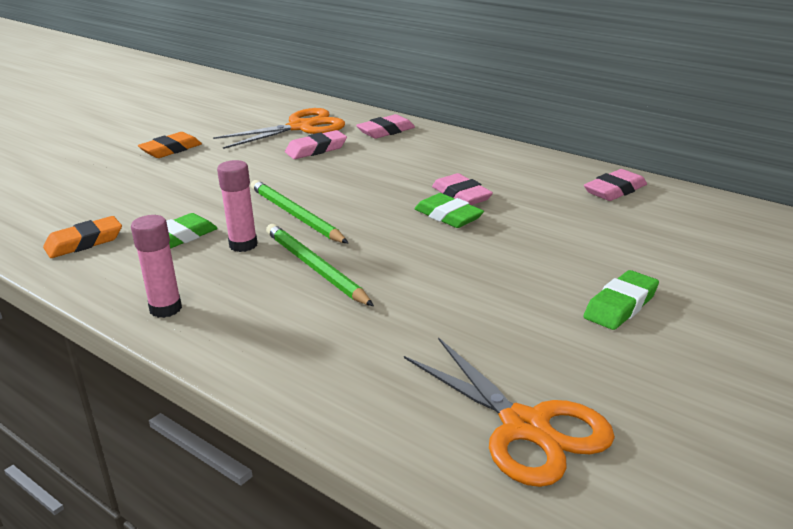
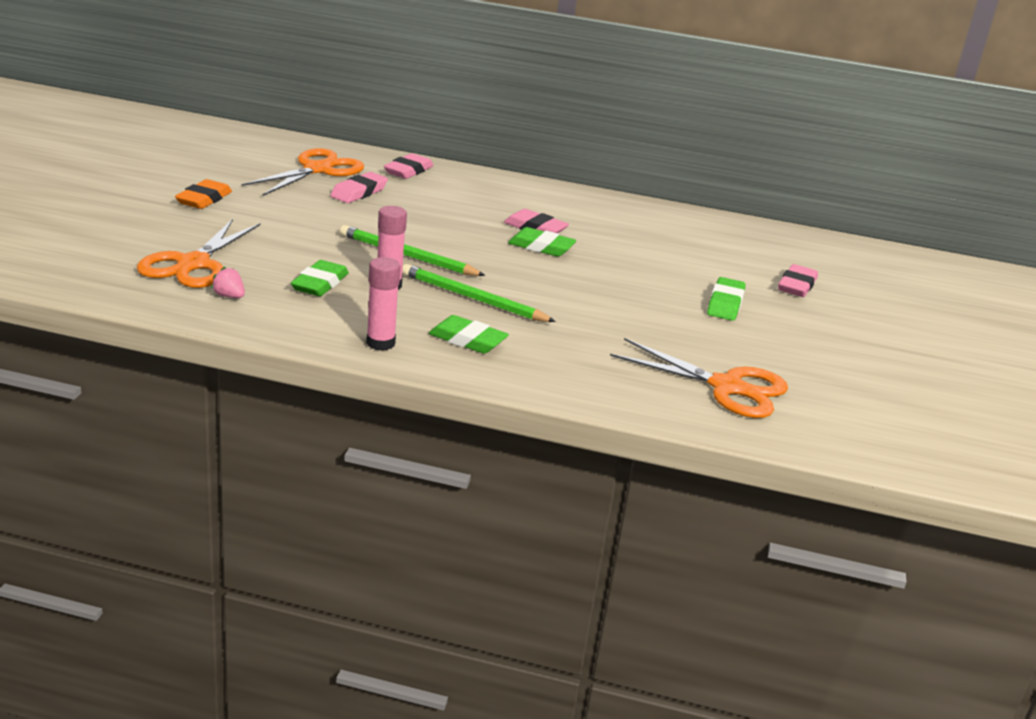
camera: 30 degrees left, 0 degrees up
orange eraser [43,216,122,258] -> pink strawberry [211,267,245,298]
pink eraser [584,169,647,201] -> pink eraser moved to [778,264,818,297]
none -> orange scissors [137,219,261,288]
none -> green eraser [429,315,509,354]

